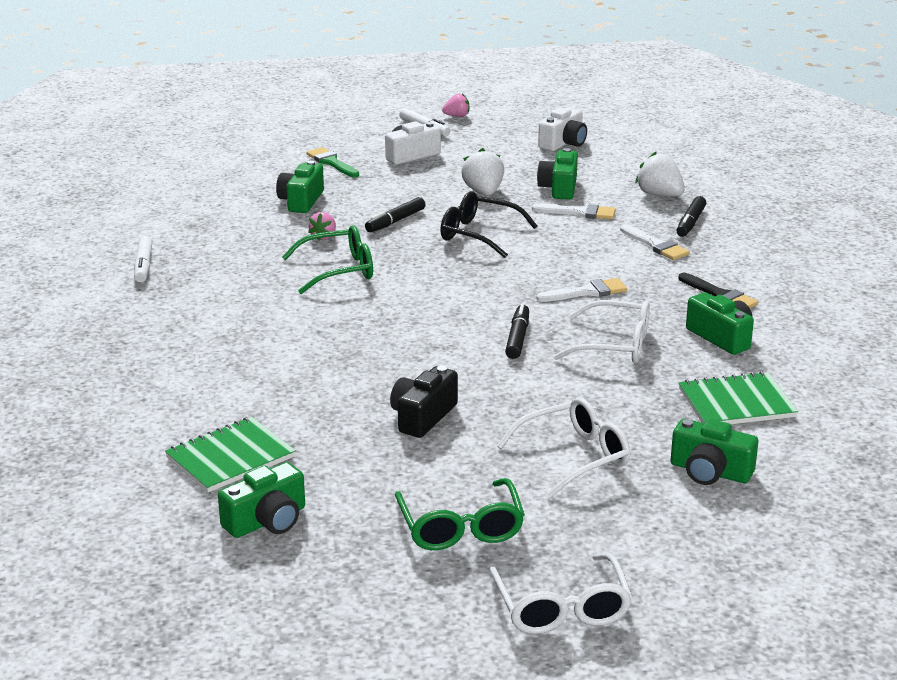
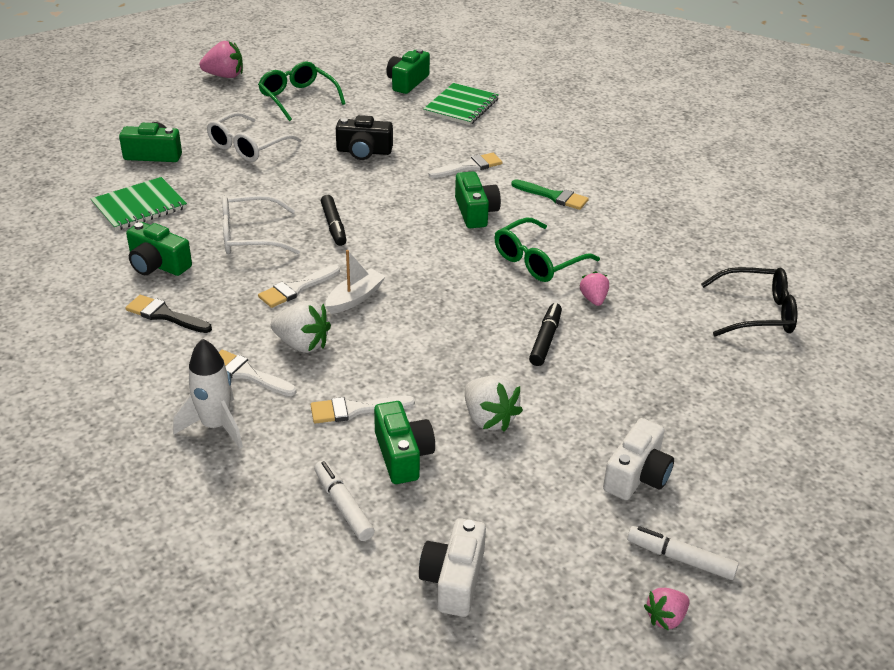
camera: 155 degrees right, 10 degrees up
white marker [134,236,153,282] -> white marker moved to [314,460,375,541]
green camera [276,161,324,213] -> green camera moved to [455,171,501,228]
green brush [306,147,359,177] -> green brush moved to [511,179,589,210]
black camera [390,366,458,438] -> black camera turned 90 degrees clockwise [336,115,393,160]
black glasses [440,191,537,258] -> black glasses moved to [701,267,797,337]
white glasses [489,553,632,634] -> pink strawberry [200,41,243,78]
white strawberry [635,152,685,197] -> white strawberry moved to [271,300,331,353]
black marker [676,196,706,237] -> white rocket [173,339,243,448]
none -> white boat [325,250,386,314]
none -> white brush [429,153,503,178]

